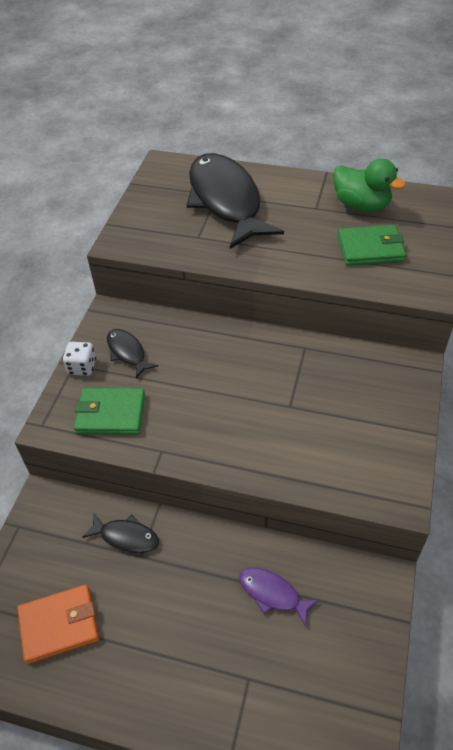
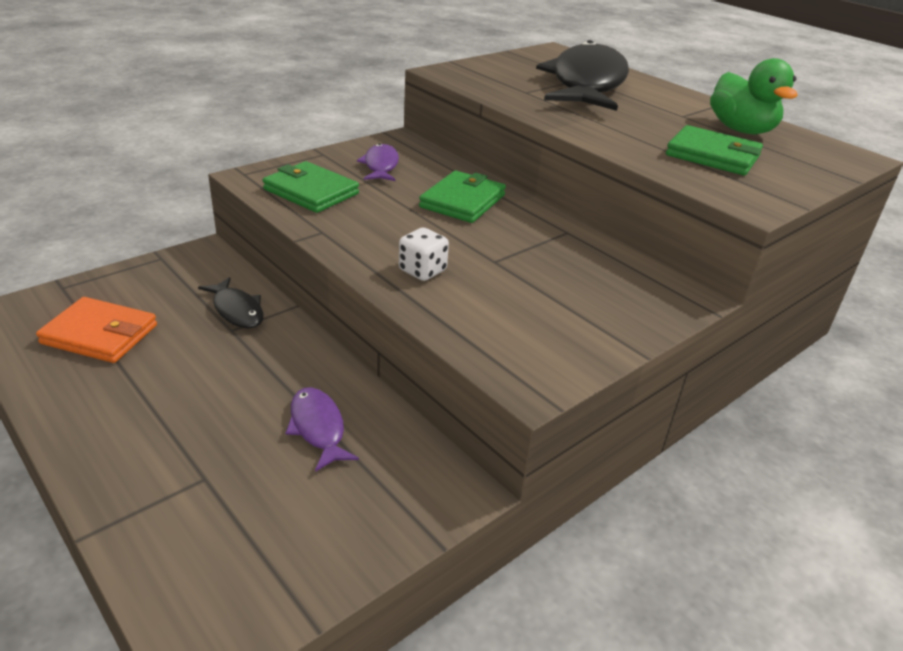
camera: 30 degrees right, 15 degrees down
white dice [63,342,96,376] -> white dice moved to [399,228,449,281]
black fish [107,329,158,378] -> purple fish [357,144,399,181]
none -> green wallet [419,171,506,223]

